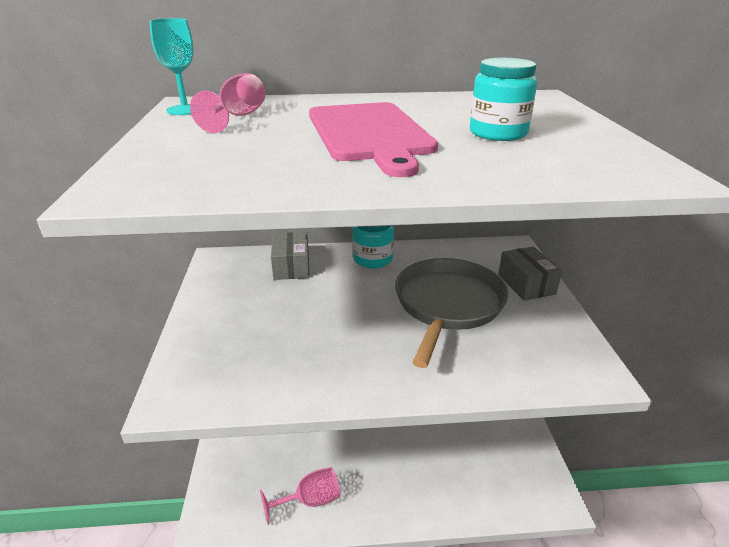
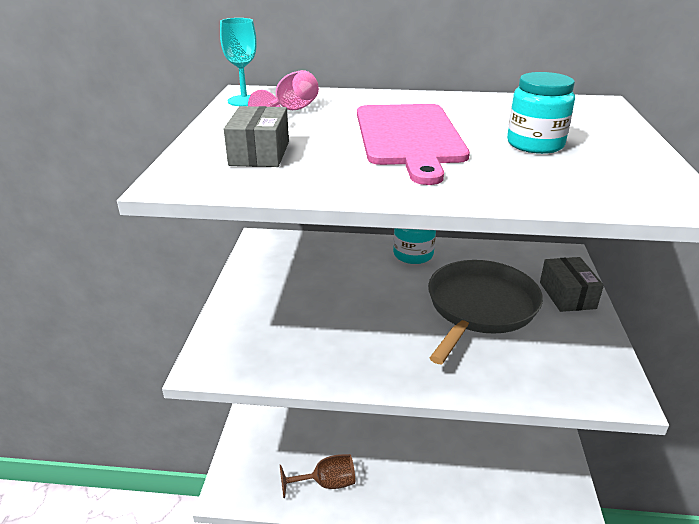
camera: 10 degrees right, 0 degrees up
pink goblet [260,467,340,525] -> brown goblet [280,454,355,498]
grey box [271,232,310,280] -> grey box moved to [224,106,289,167]

